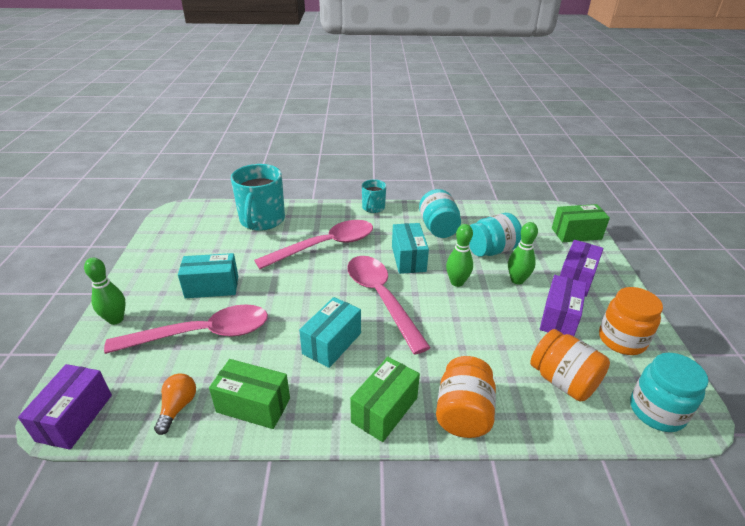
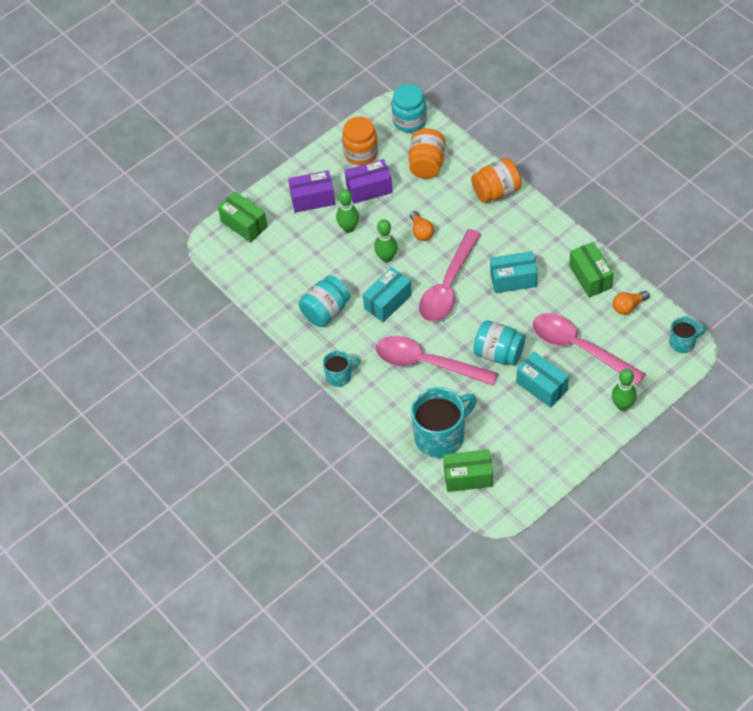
camera: 125 degrees left, 20 degrees up
purple box [18,364,112,450] -> turquoise mug [669,316,707,353]
green box [350,357,420,442] -> green box moved to [443,449,493,492]
turquoise jar [469,213,522,257] -> turquoise jar moved to [473,320,525,366]
none -> orange light bulb [410,211,434,241]

